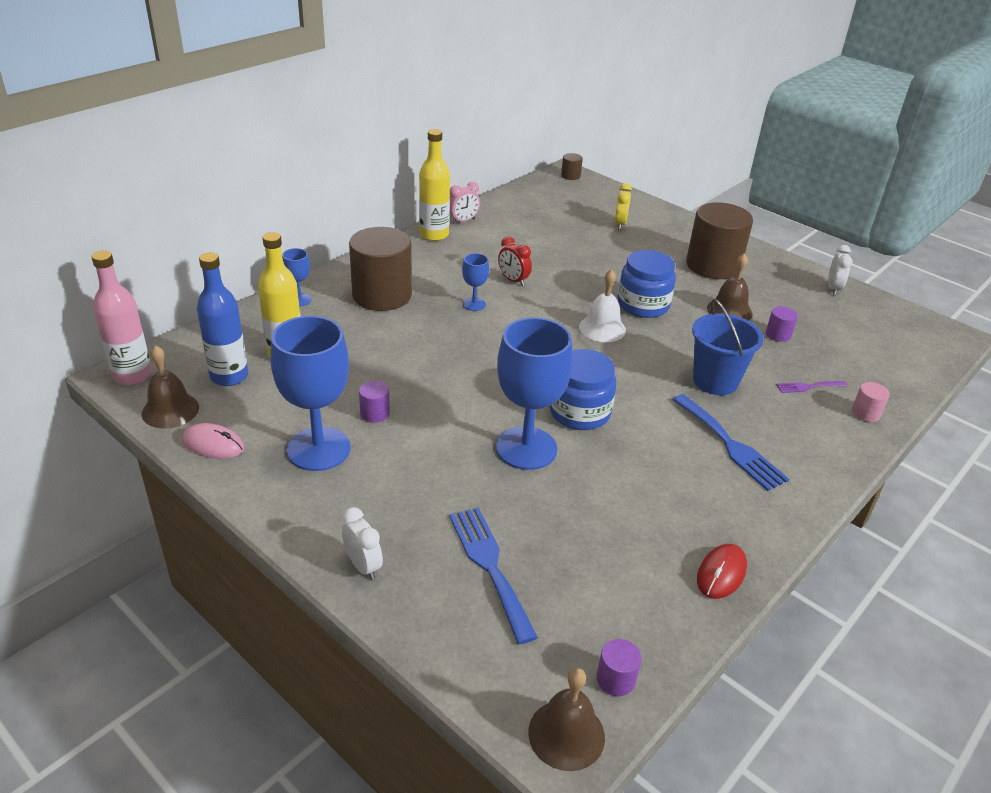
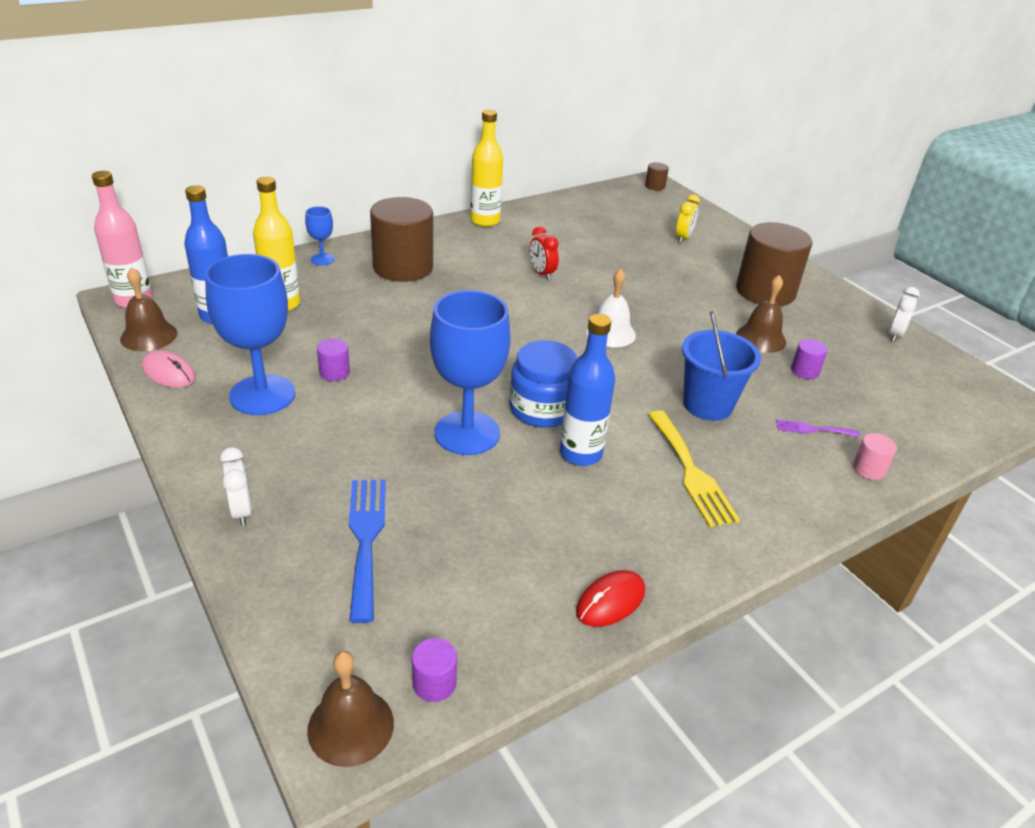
camera: 15 degrees right, 0 degrees up
pink clock [450,182,480,224] -> none
blue goblet [462,253,489,311] -> none
blue jar [618,250,676,318] -> none
blue fork [673,394,789,491] -> yellow fork [648,410,740,527]
none -> blue bottle [560,314,615,466]

